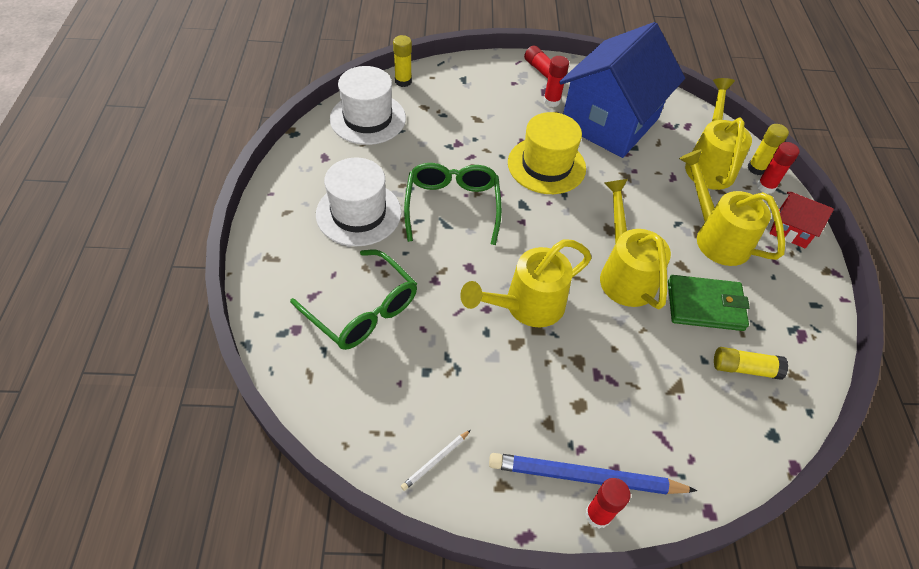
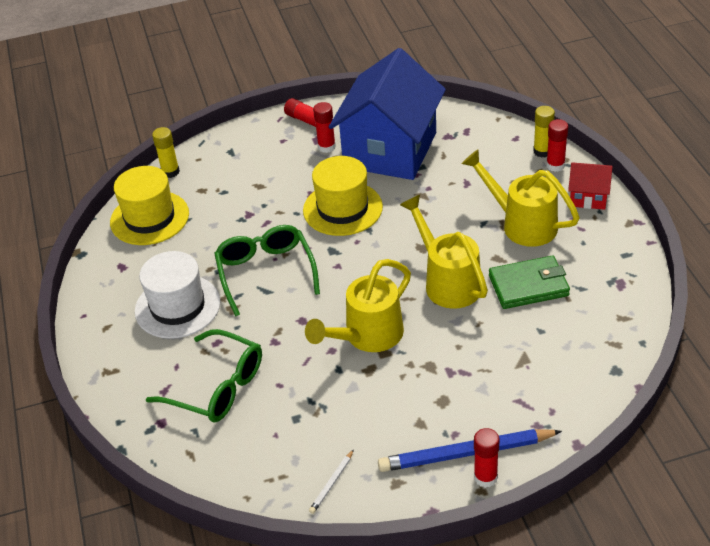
camera: 10 degrees left, 10 degrees down
white hat [330,66,406,145] -> yellow hat [110,166,189,245]
yellow watering can [685,78,752,190] -> none
yellow glue stick [714,347,788,380] -> none

